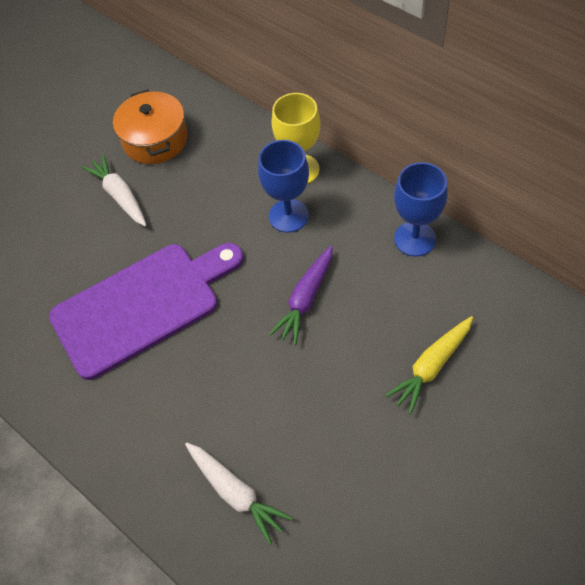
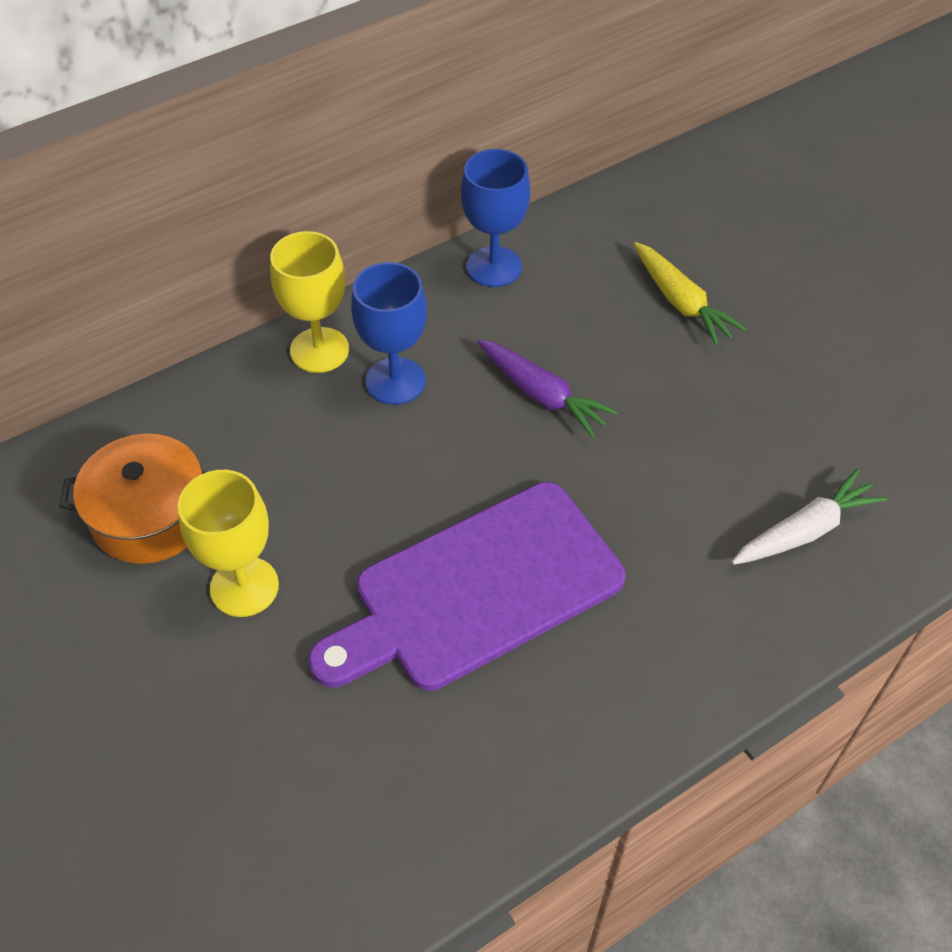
camera: 80 degrees left, 5 degrees down
purple cutting board [49,243,243,380] -> purple cutting board turned 105 degrees counterclockwise [308,482,625,691]
white carrot [82,154,147,226] -> yellow goblet [178,470,279,617]

